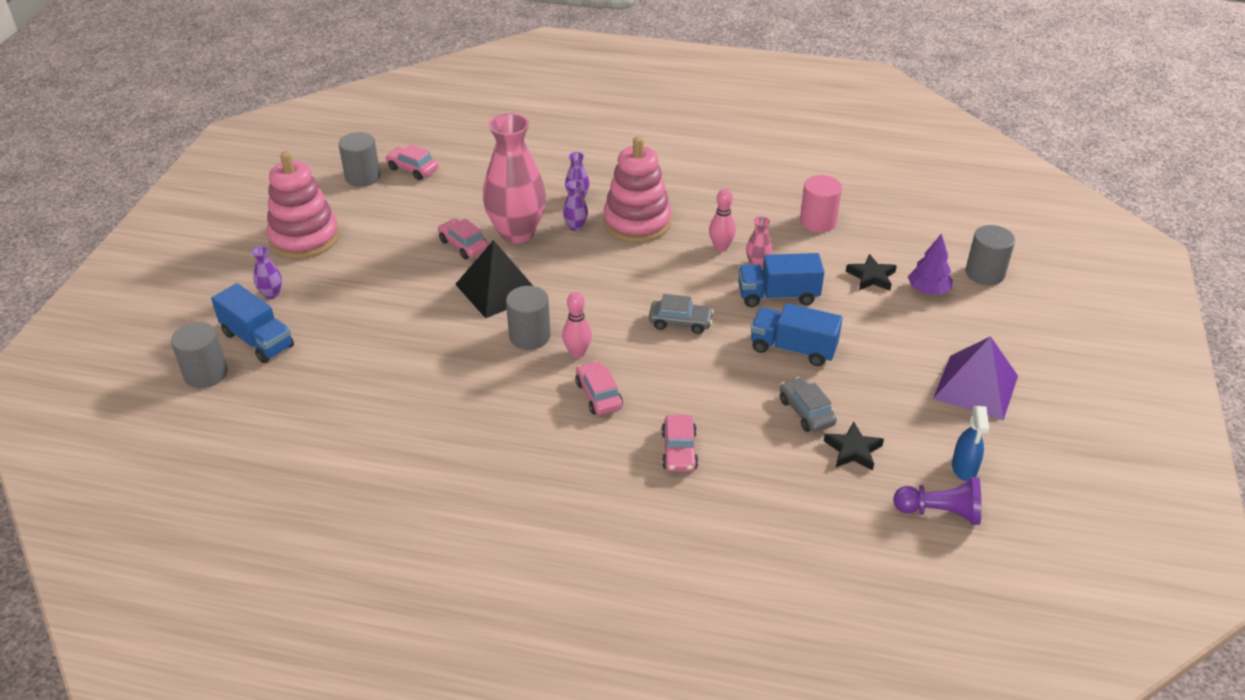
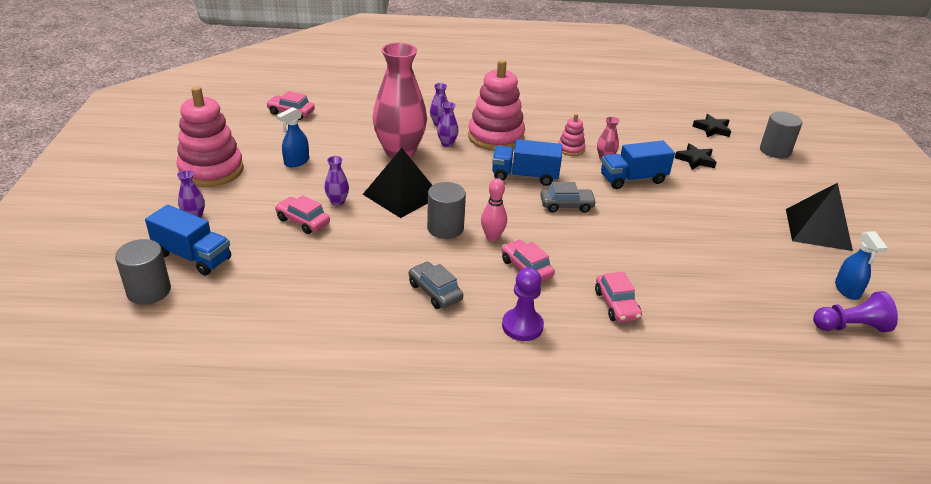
camera: 15 degrees left, 5 degrees down
grey cylinder [338,132,380,187] -> none
pink car [438,219,489,259] -> pink car moved to [275,195,330,234]
pink bowling pin [709,188,736,252] -> pink stacking toy [558,114,585,156]
blue truck [751,303,843,366] -> blue truck moved to [492,139,562,186]
grey car [780,377,837,432] -> grey car moved to [409,262,463,309]
pink cylinder [800,175,842,232] -> none
black star [824,422,884,471] -> black star moved to [692,114,731,137]
purple tree [908,233,953,295] -> none
purple pyramid [933,336,1018,421] -> black pyramid [786,183,853,251]
none -> blue spray bottle [277,107,309,167]
none -> purple vase [324,156,349,206]
none -> purple pawn [502,267,544,341]

